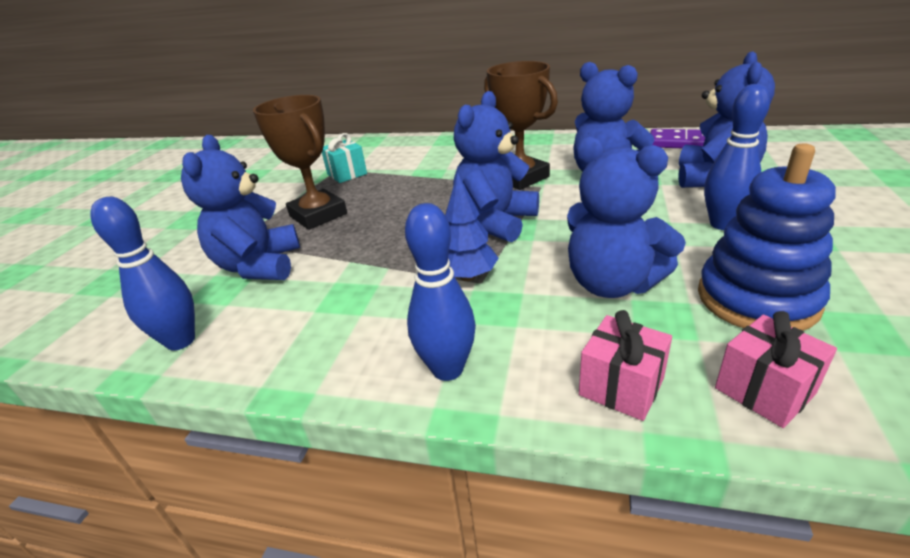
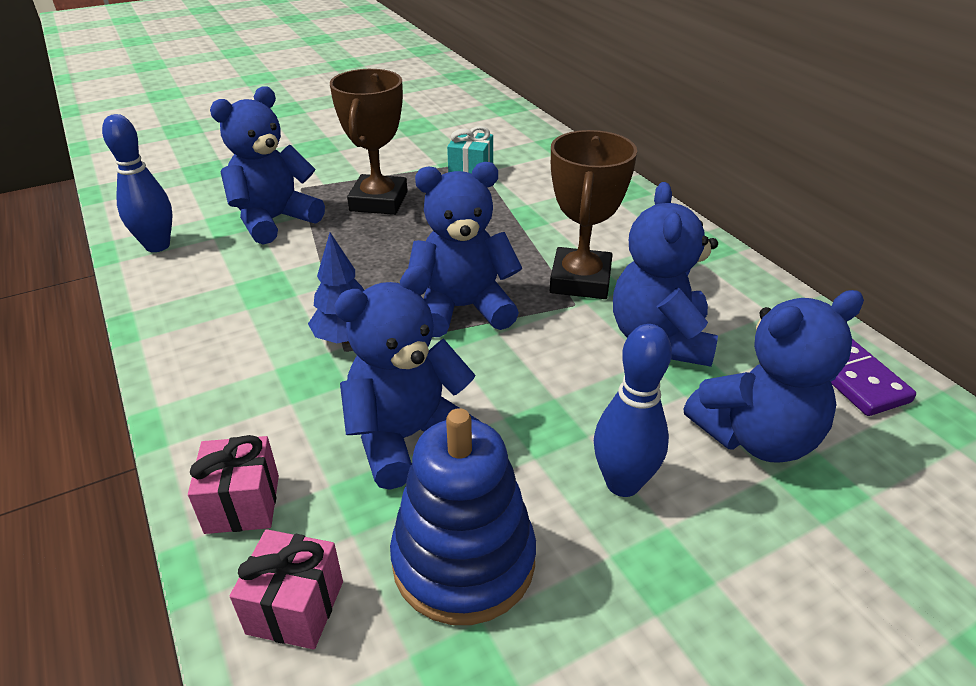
camera: 45 degrees right, 5 degrees up
blue bowling pin [405,203,476,381] -> none
blue teddy bear [567,137,686,298] -> blue teddy bear turned 60 degrees clockwise [334,265,481,490]

